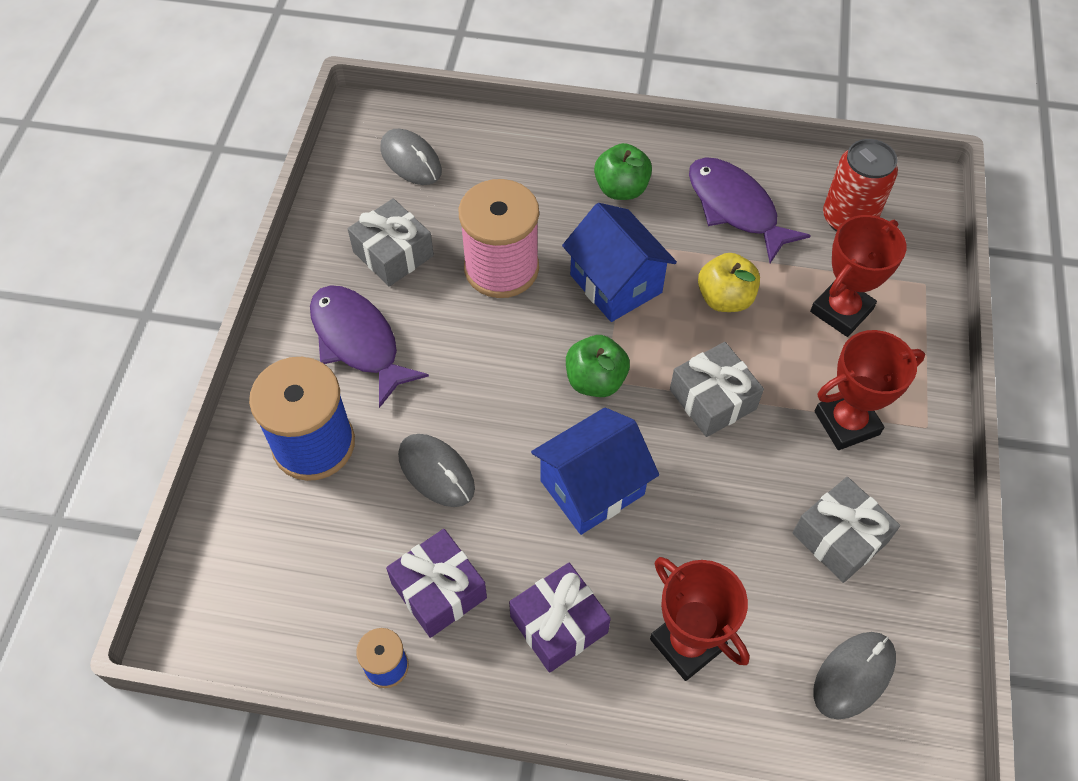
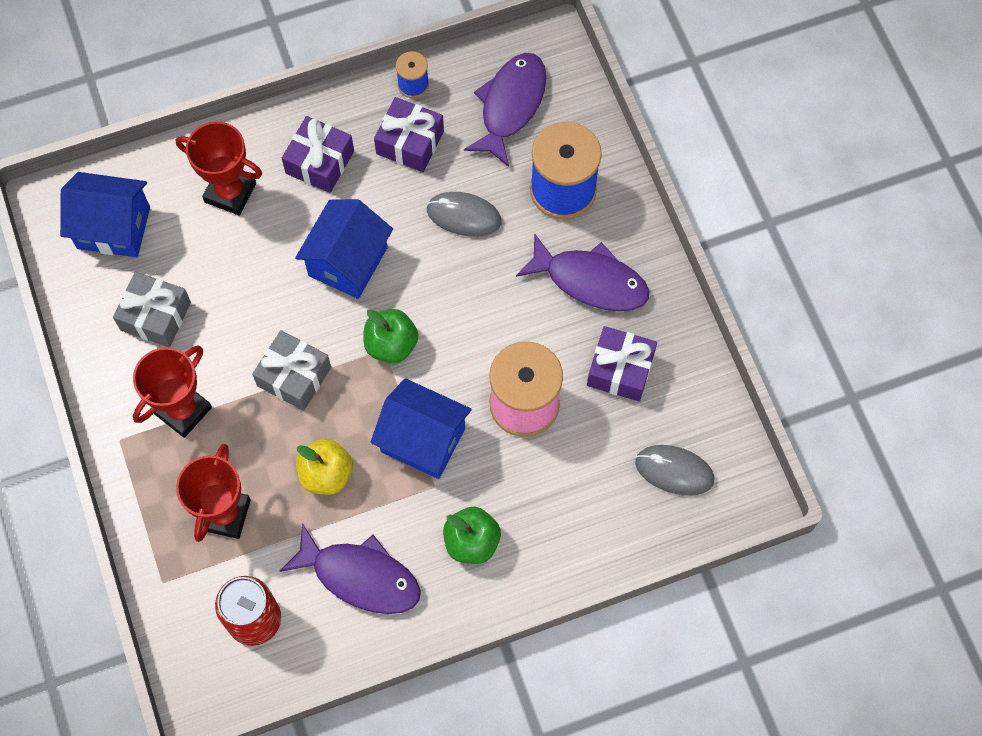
camera: 150 degrees right, 10 degrees up
grey gift [348,198,434,287] -> purple gift [587,326,657,401]
grey mouse [813,632,896,719] -> blue house [60,172,150,257]
none -> purple fish [464,53,546,167]

